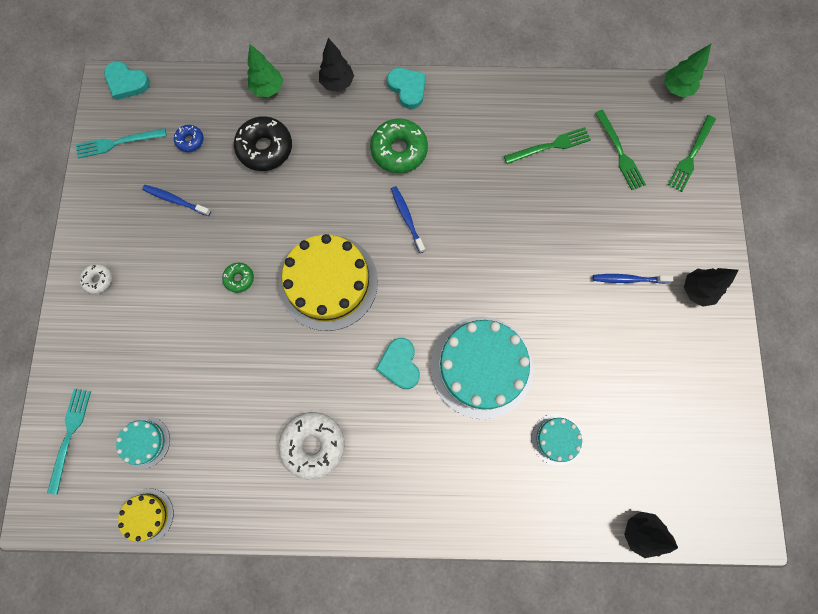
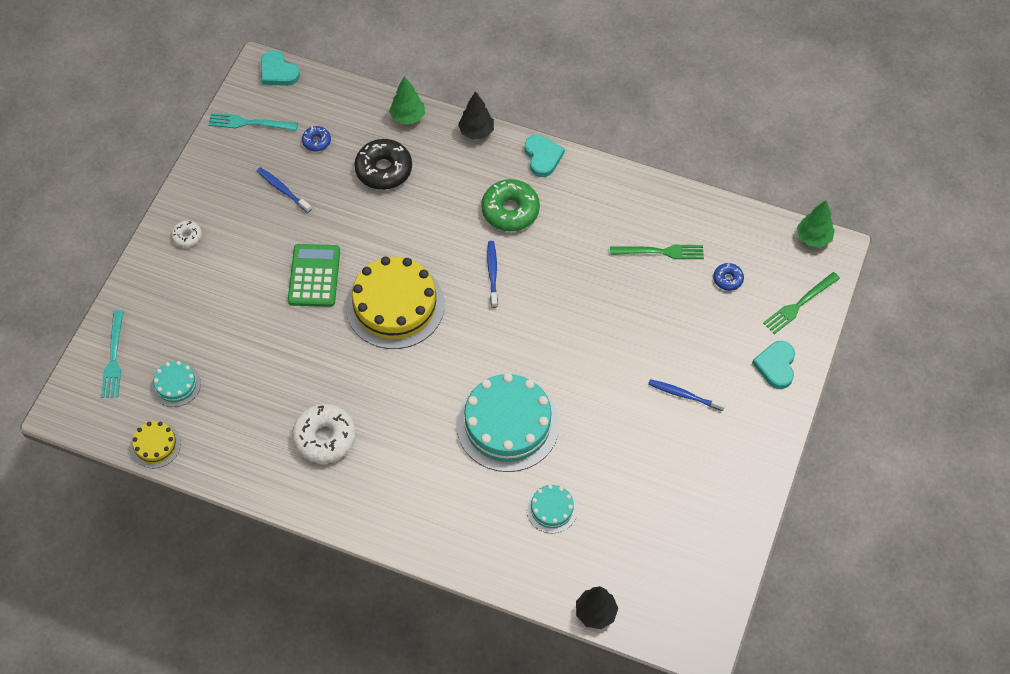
camera: 20 degrees right, 15 degrees down
turquoise fork [47,389,91,495] -> turquoise fork turned 150 degrees clockwise [101,310,124,398]
green donut [222,263,254,293] -> green calculator [288,244,340,307]
turquoise heart [376,338,420,389] -> turquoise heart moved to [752,341,795,389]
green fork [595,110,646,190] -> blue donut [713,263,744,291]
black tree [684,268,739,307] -> none

